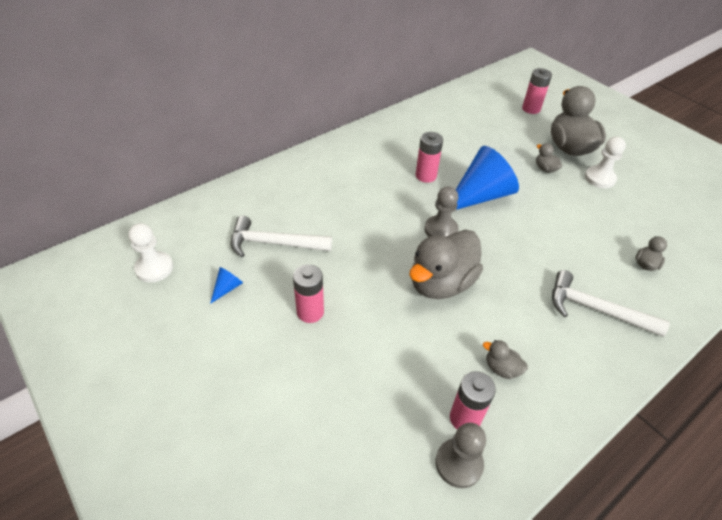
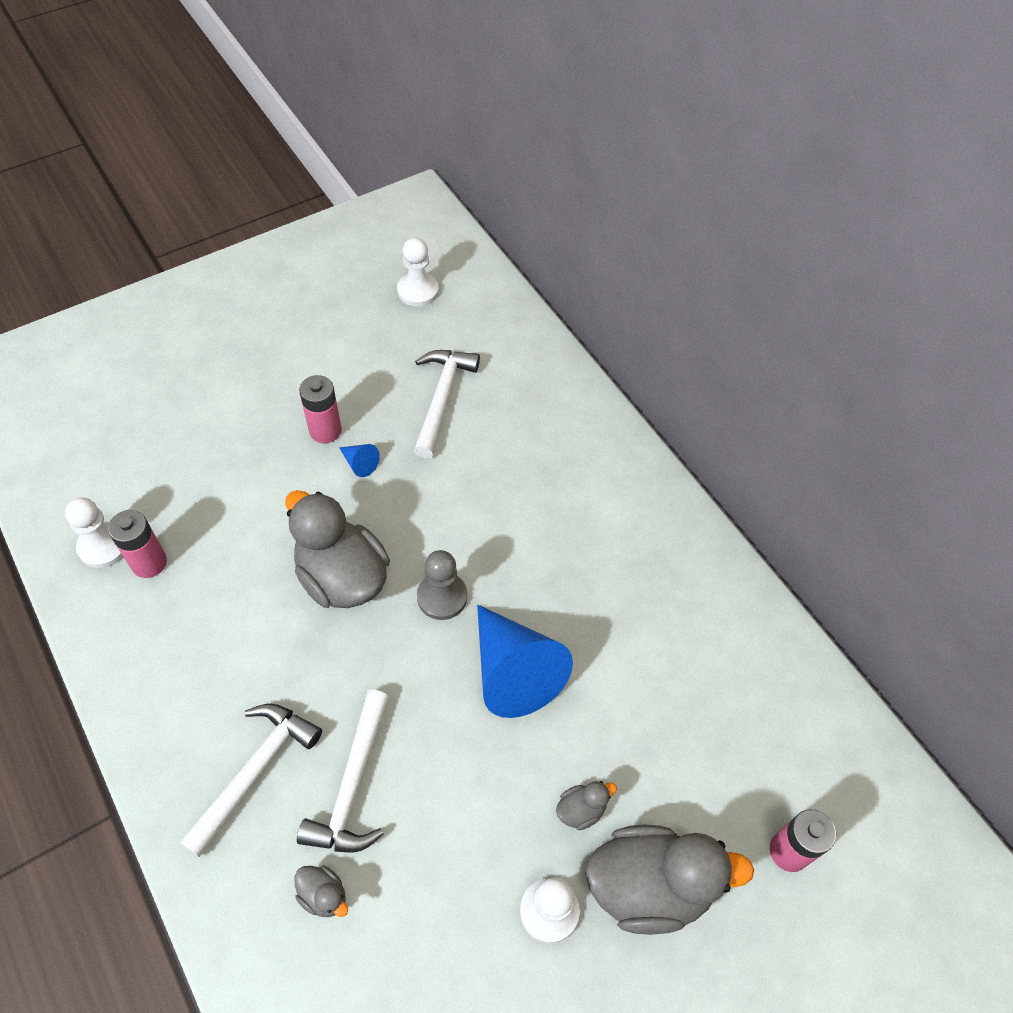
camera: 95 degrees right, 10 degrees up
blue cone [210,267,243,304] -> blue cone moved to [339,444,380,477]
pink battery [416,132,443,183] -> none
grey pawn [436,423,486,488] -> white pawn [65,497,123,568]
grey duck [483,340,528,379] -> none
none -> white hammer [297,690,389,852]

